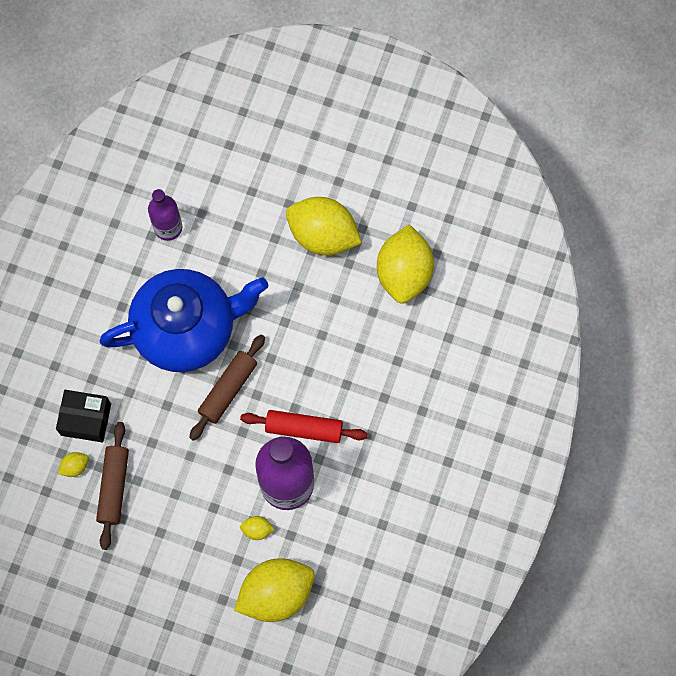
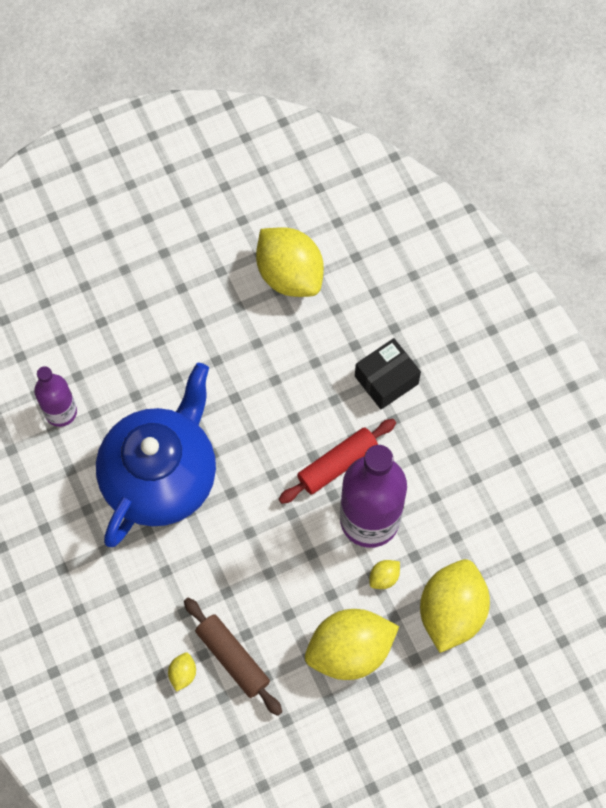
camera: 45 degrees left, 5 degrees down
black box [56,390,111,442] -> black box moved to [355,338,421,409]
brown rolling pin [189,335,265,441] -> none
yellow lemon [286,197,362,255] -> yellow lemon moved to [305,609,399,680]

